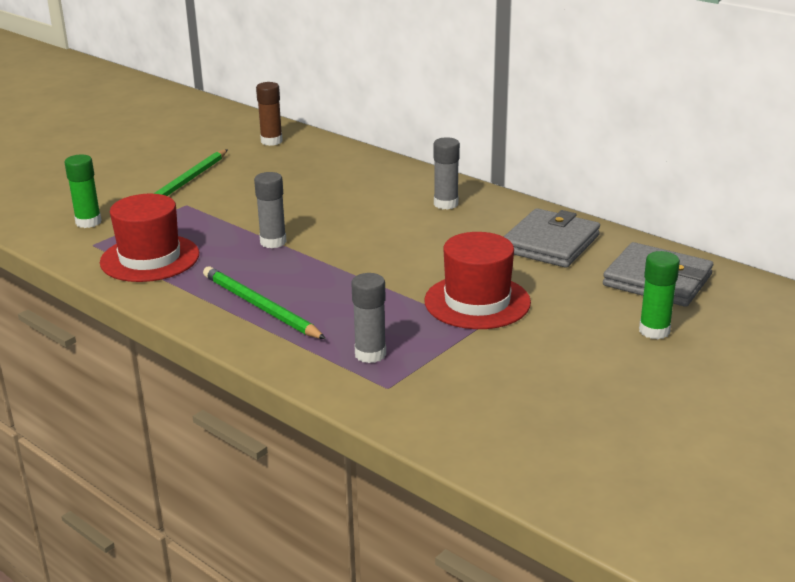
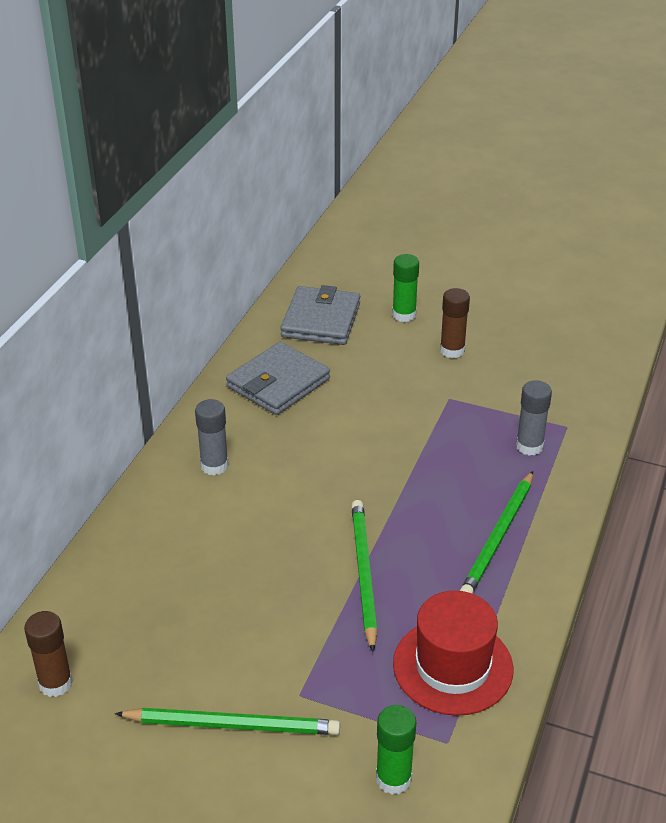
camera: 110 degrees left, 10 degrees up
grey glue stick [254,172,286,248] -> green pencil [351,500,378,652]
red hat [424,232,531,329] -> none
grey wallet [504,208,600,268] -> grey wallet turned 60 degrees counterclockwise [226,342,330,415]
none -> brown glue stick [440,288,470,358]

